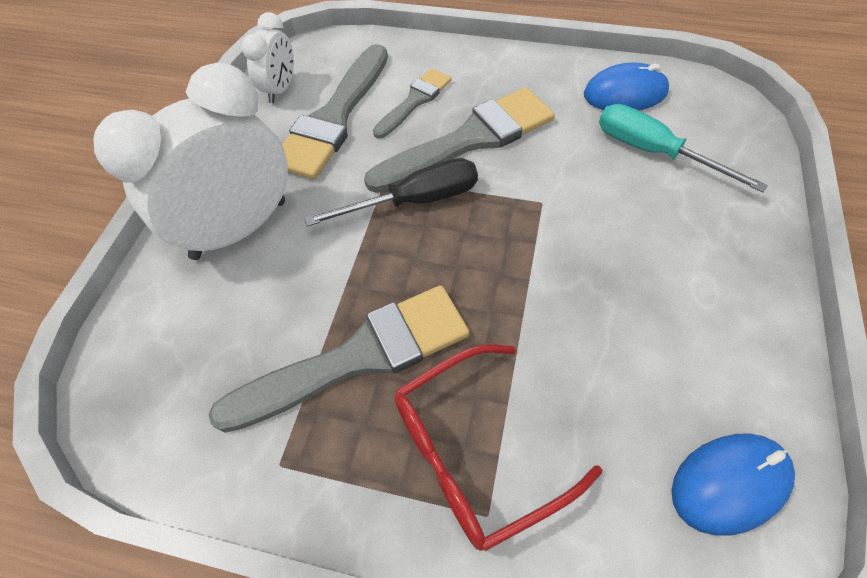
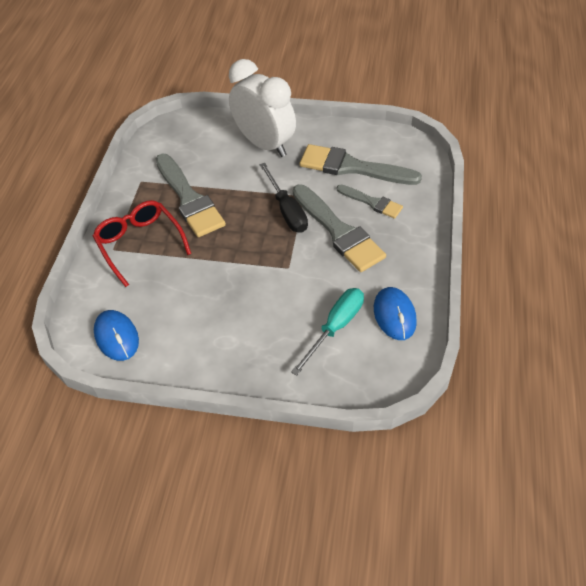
camera: 85 degrees right, 5 degrees down
white clock [242,12,294,103] -> none

